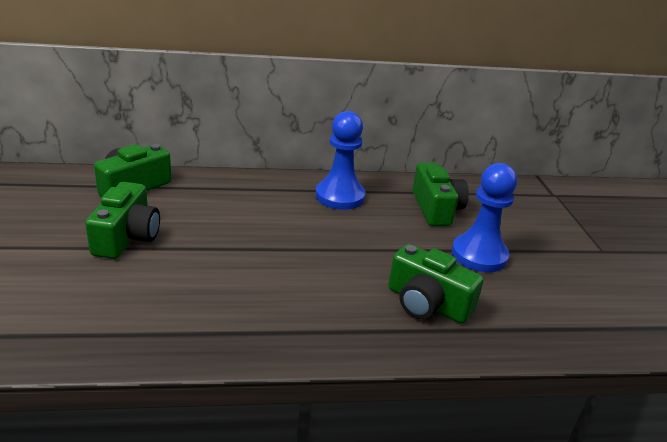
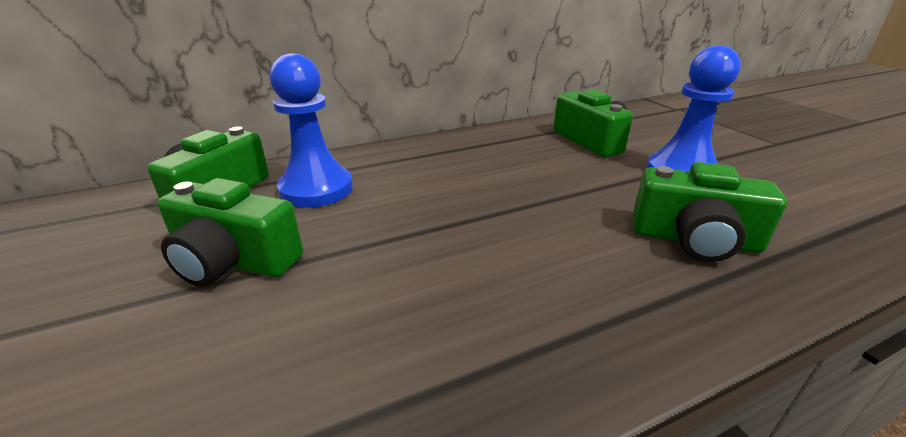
camera: 15 degrees left, 0 degrees up
green camera [85,182,160,259] -> green camera turned 120 degrees clockwise [157,178,303,287]
blue pawn [315,111,365,210] -> blue pawn moved to [270,53,353,208]

